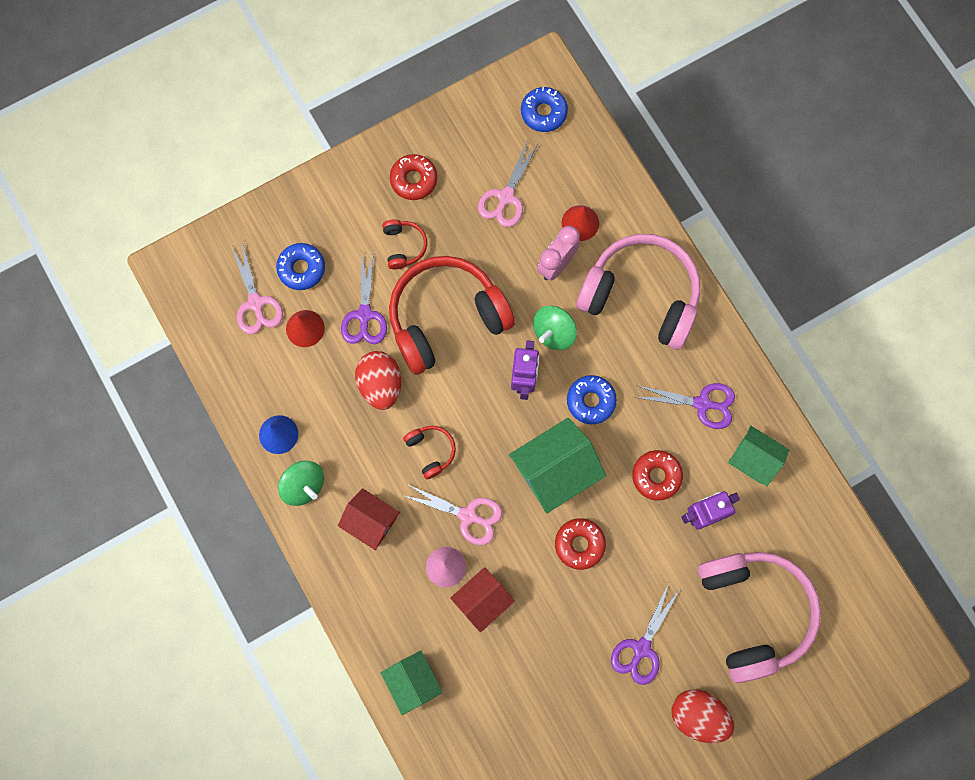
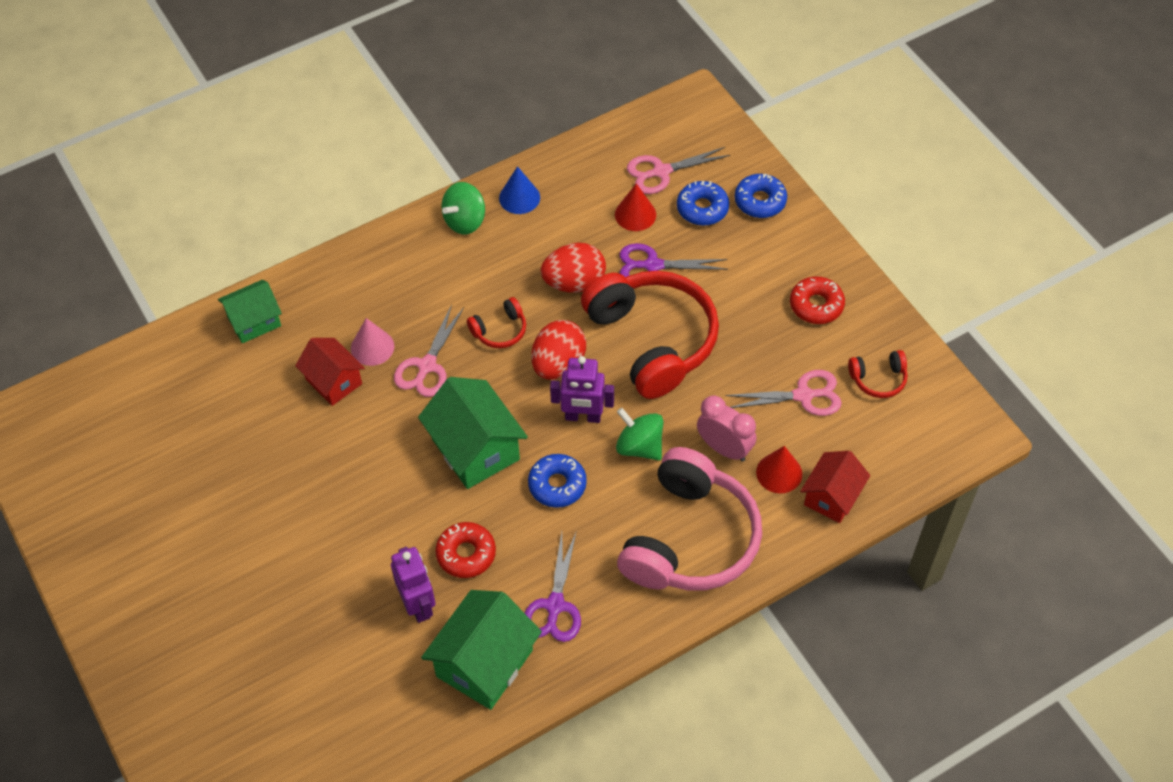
camera: 90 degrees right, 20 degrees down
red house [338,488,400,550] -> red house moved to [800,451,870,523]
red headphones [382,220,427,269] -> red headphones moved to [848,350,908,398]
pink scissors [478,140,538,227] -> pink scissors turned 150 degrees clockwise [725,370,842,416]
blue donut [521,87,568,132] -> blue donut moved to [735,174,787,218]
red donut [555,518,606,570] -> none
purple scissors [611,583,680,685] -> none
red egg [672,689,734,743] -> red egg moved to [531,320,586,380]
pink headphones [698,552,821,683] -> none
green house [728,426,789,486] -> green house [421,590,542,710], size x1.56

